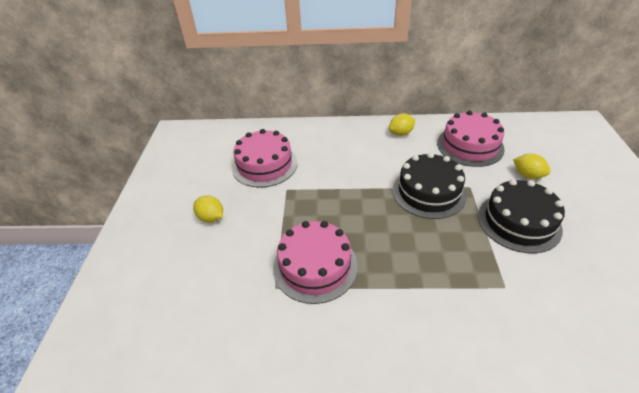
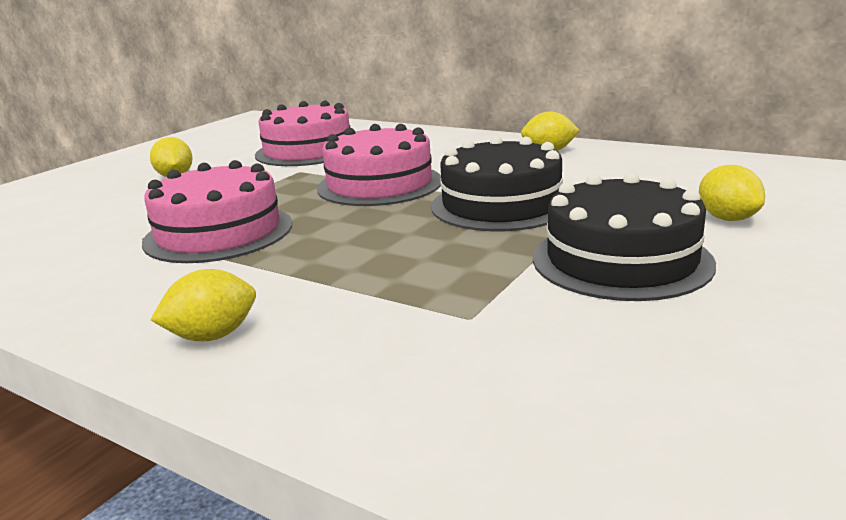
camera: 30 degrees right, 20 degrees down
pink cake [437,110,505,167] -> pink cake moved to [317,124,441,206]
none -> yellow lemon [150,269,256,341]

